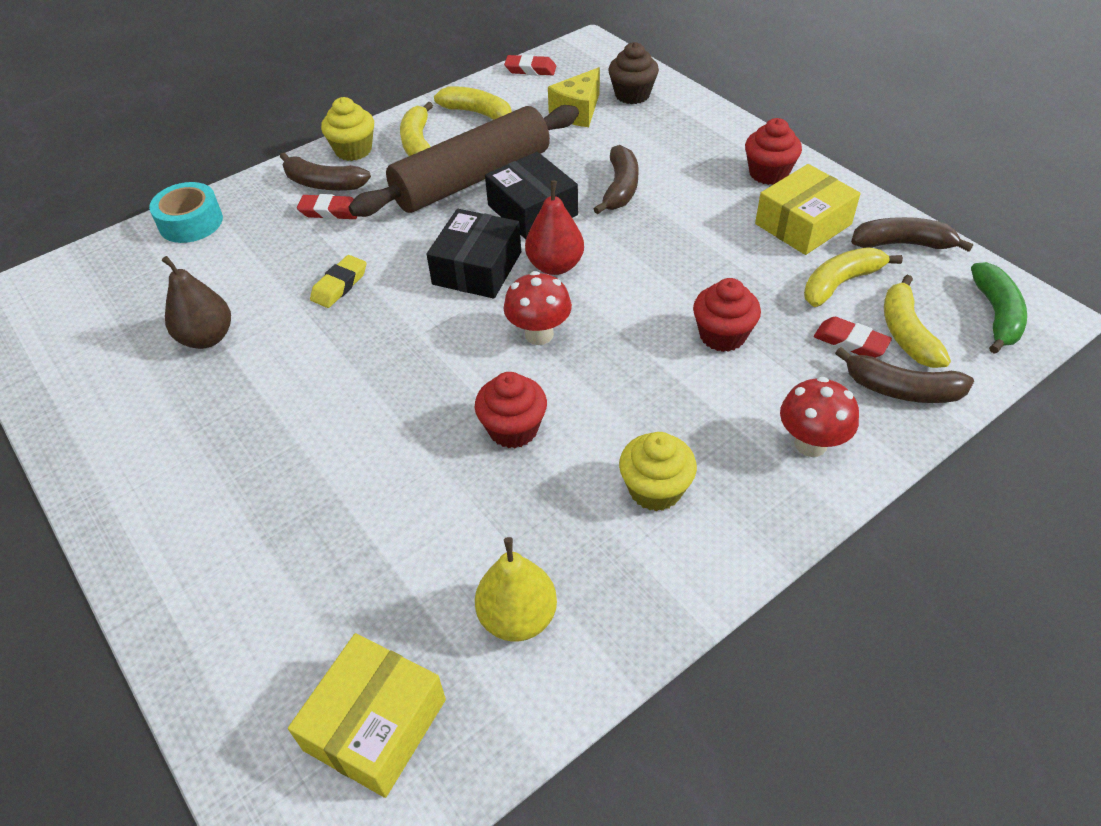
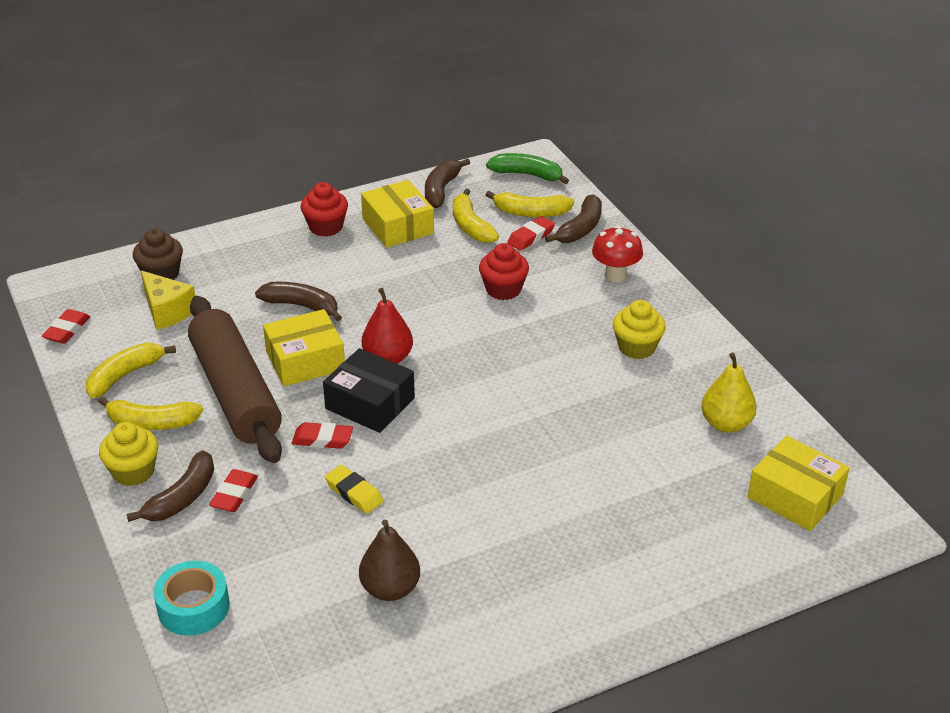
camera: 80 degrees left, 10 degrees down
red cupcake [475,372,547,448] -> none
black box [485,152,578,239] -> yellow box [263,309,345,386]
red mushroom [504,271,572,345] -> none
none -> red eraser [292,422,353,449]

